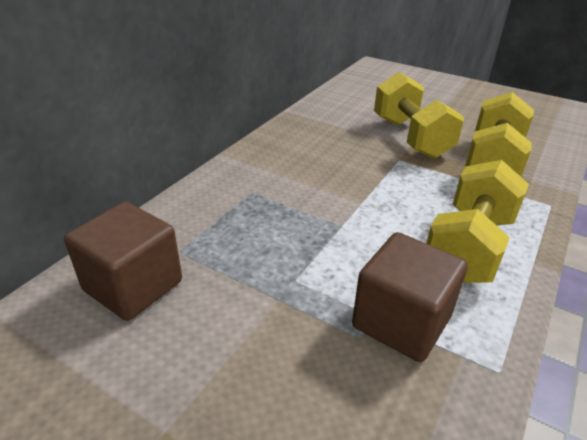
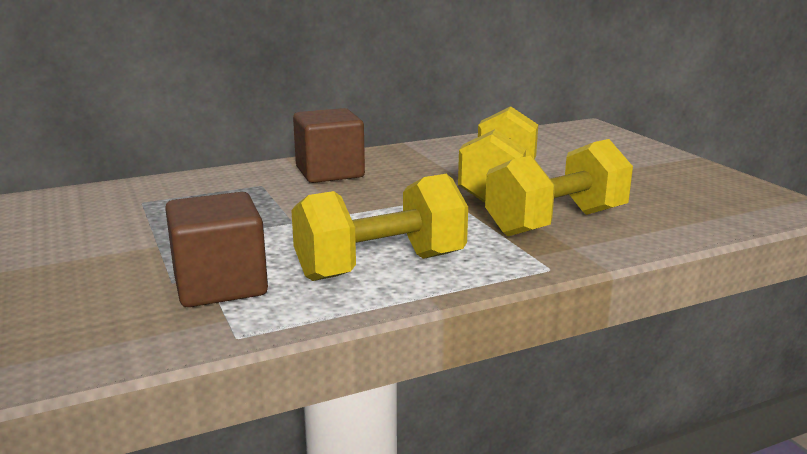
camera: 35 degrees right, 15 degrees down
brown cube [64,202,182,321] -> brown cube moved to [293,108,365,183]

